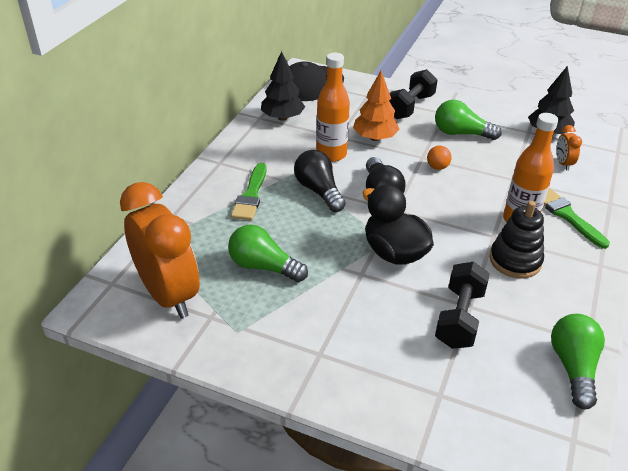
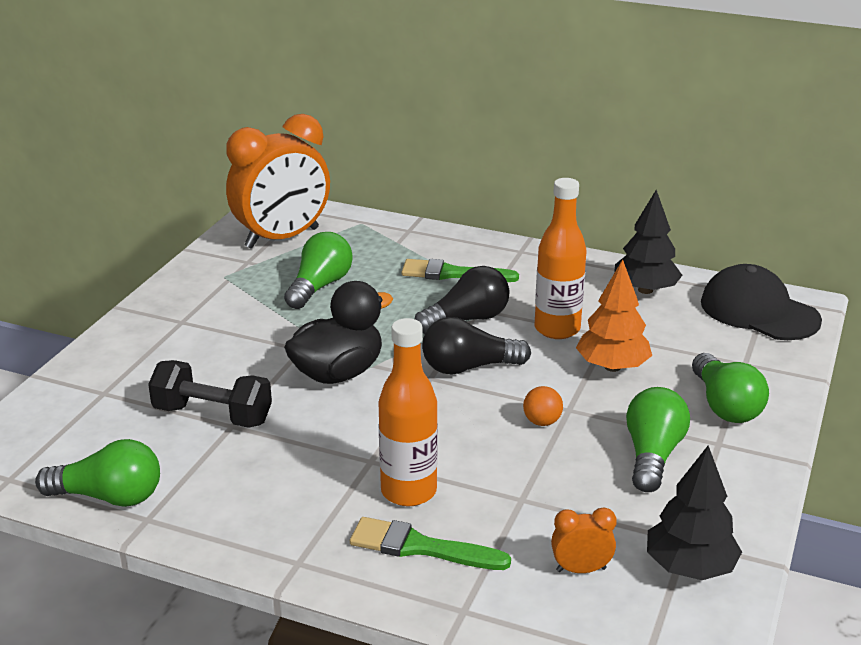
camera: 90 degrees right, 10 degrees down
black dumbbell [389,69,437,119] -> green light bulb [692,353,769,423]
black stacking toy [490,201,544,278] -> none
green brush [544,188,610,249] -> green brush turned 135 degrees counterclockwise [350,517,511,570]

